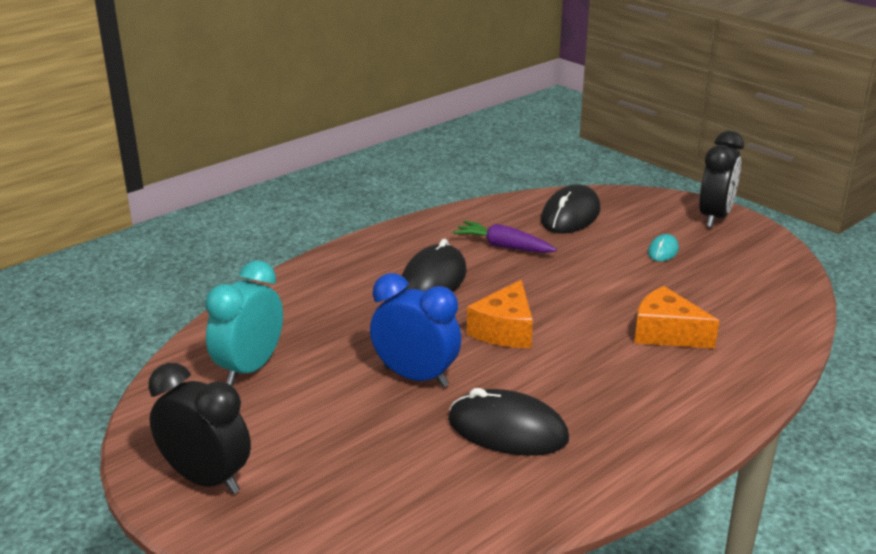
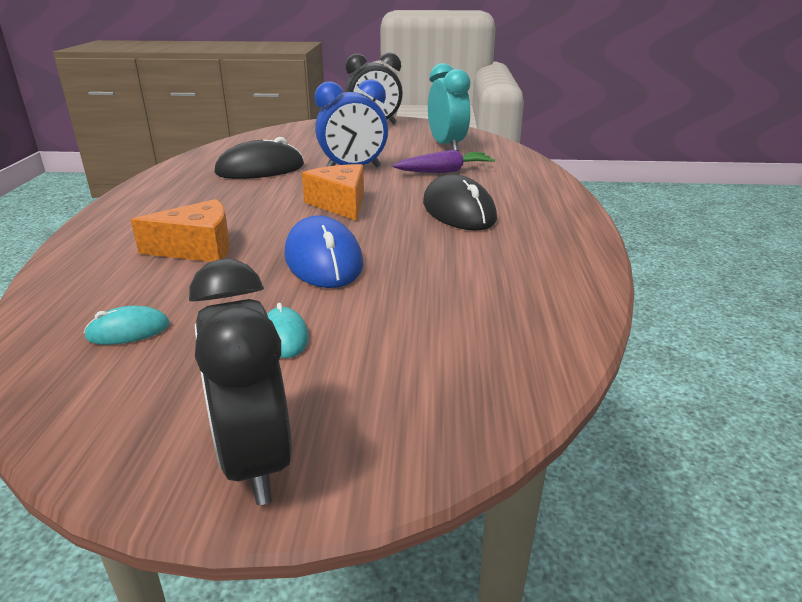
camera: 135 degrees right, 0 degrees up
purple carrot [453,221,557,253] -> purple carrot moved to [393,149,495,173]
black mouse [541,184,601,234] -> none
none -> turquoise mouse [84,306,170,345]
none -> blue mouse [284,215,363,288]

